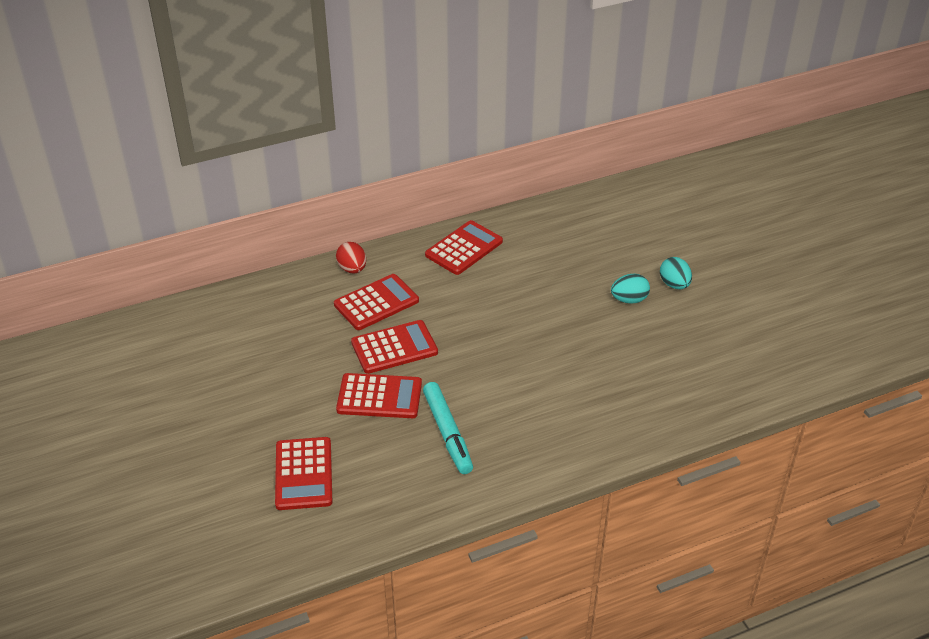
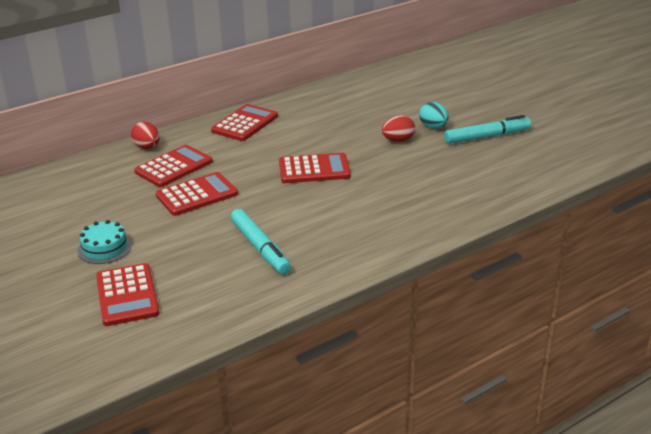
camera: 10 degrees left, 10 degrees down
red calculator [336,373,422,418] -> red calculator moved to [279,153,351,183]
turquoise egg [611,274,650,304] -> red egg [382,115,415,142]
none -> turquoise cake [78,220,132,264]
none -> turquoise marker [444,115,531,144]

